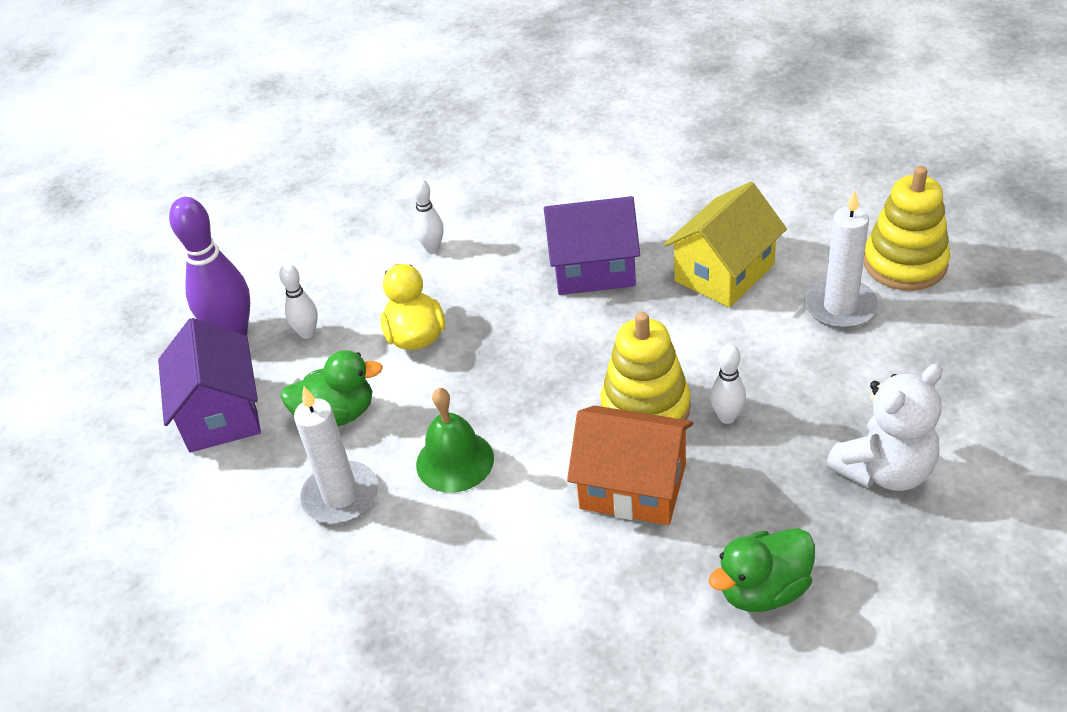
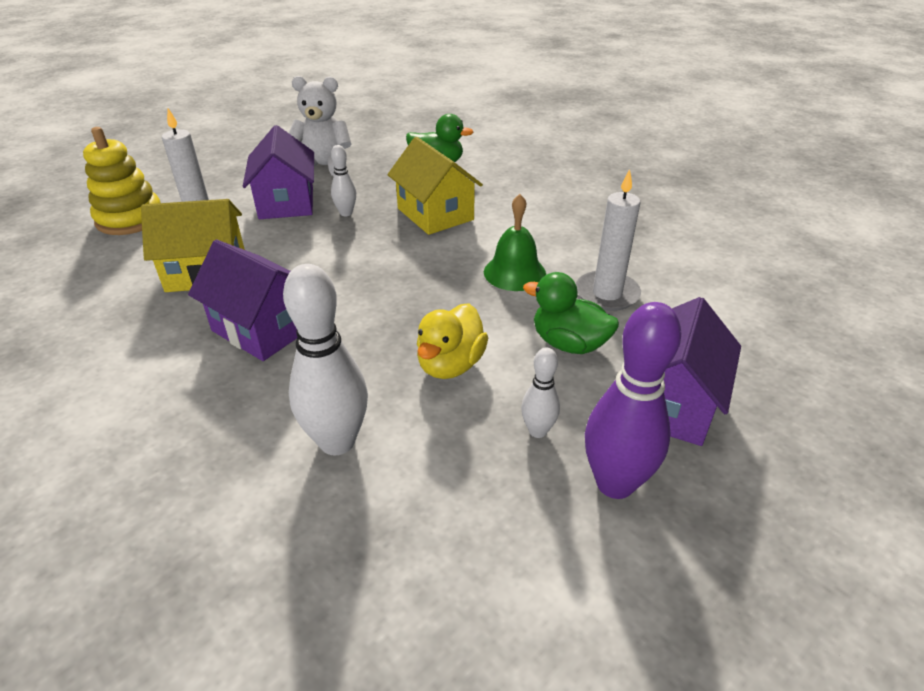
camera: 145 degrees left, 5 degrees down
white bowling pin [412,179,444,253] -> white bowling pin [283,264,368,455], size x1.90
orange house [567,405,693,525] -> yellow house [387,137,483,235]
yellow stacking toy [600,312,691,420] -> none
none -> purple house [243,125,314,219]

